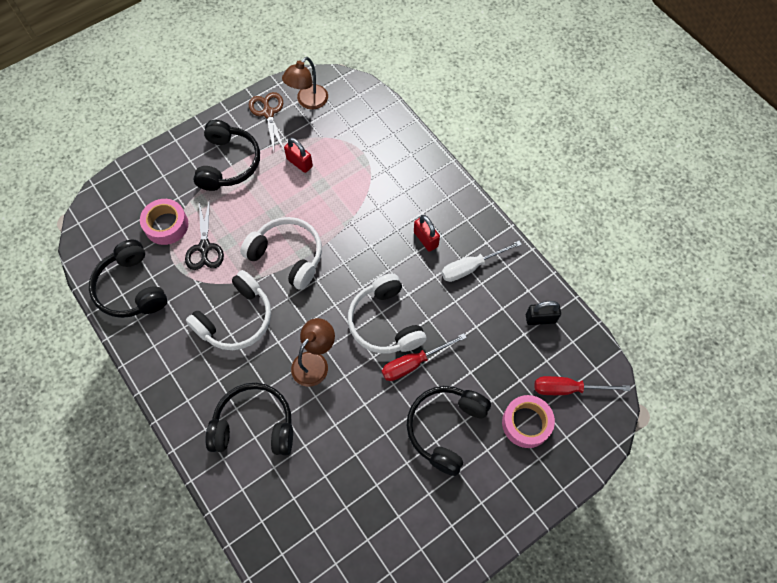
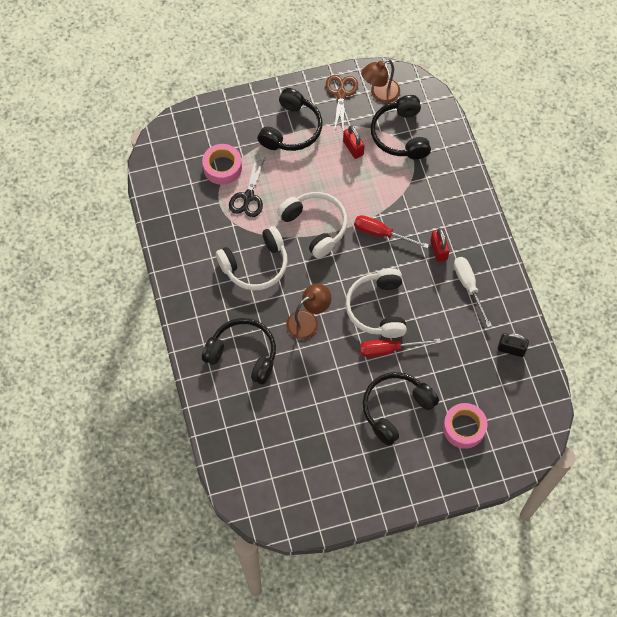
camera: 20 degrees right, 0 degrees up
black headphones [89,240,167,318] -> black headphones moved to [371,95,431,160]
white screwdriver [441,241,522,282] -> white screwdriver turned 75 degrees clockwise [454,257,492,327]
red screwdriver [534,376,630,395] -> red screwdriver moved to [354,215,429,249]

